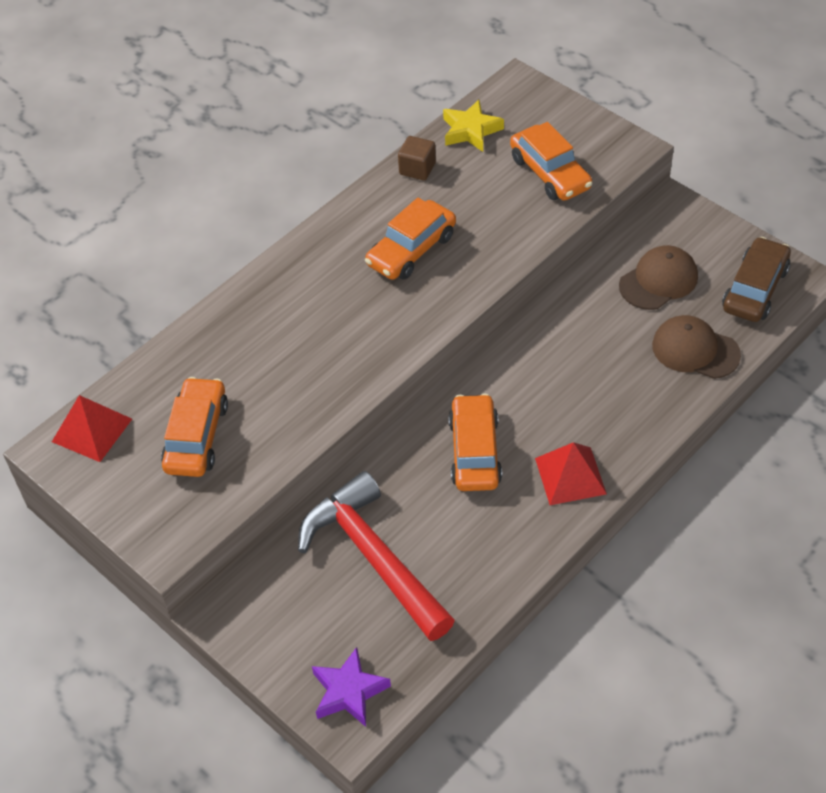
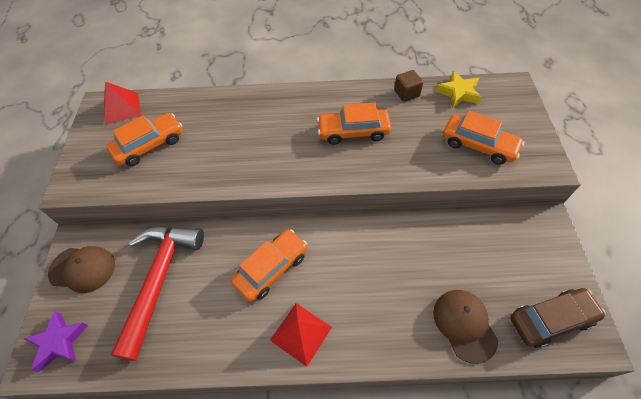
camera: 45 degrees right, 5 degrees up
orange car [510,122,592,201] -> orange car turned 75 degrees counterclockwise [443,111,524,165]
brown cap [619,245,698,310] -> brown cap moved to [48,246,115,293]

